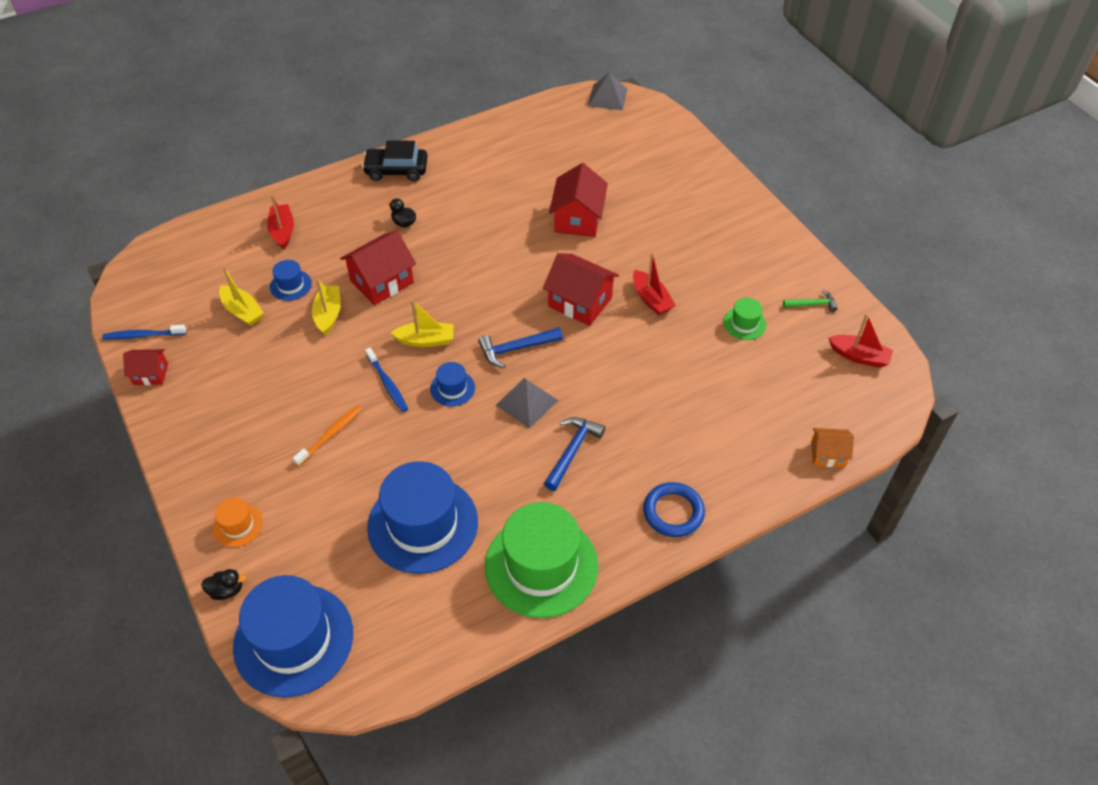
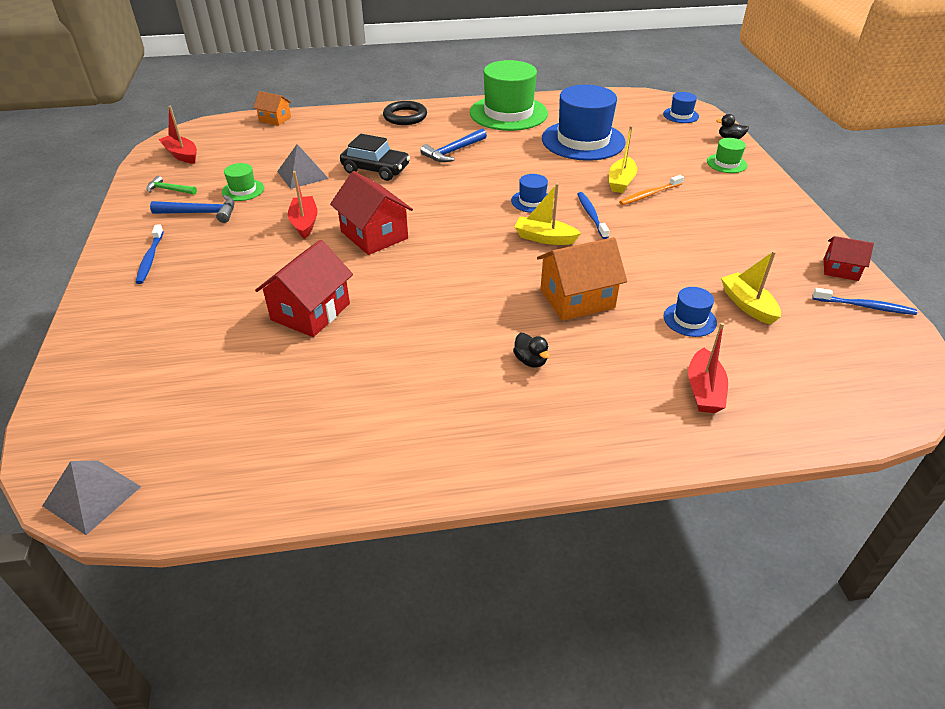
camera: 160 degrees left, 10 degrees down
orange hat [213,498,263,547] -> green hat [707,138,747,173]
blue hat [233,575,353,697] -> blue hat [663,92,699,123], size x0.45
yellow boat [312,279,341,336] -> yellow boat moved to [609,126,637,193]
red house [340,231,416,305] -> orange house [537,237,627,321]
black car [362,140,428,181] -> black car moved to [340,134,410,181]
blue hammer [478,327,563,368] -> blue hammer moved to [150,195,235,223]
grey pyramid [496,378,558,429] -> grey pyramid moved to [277,144,329,189]
blue ring [643,482,705,537] -> black ring [383,101,427,125]
none -> blue toothbrush [135,225,164,284]

